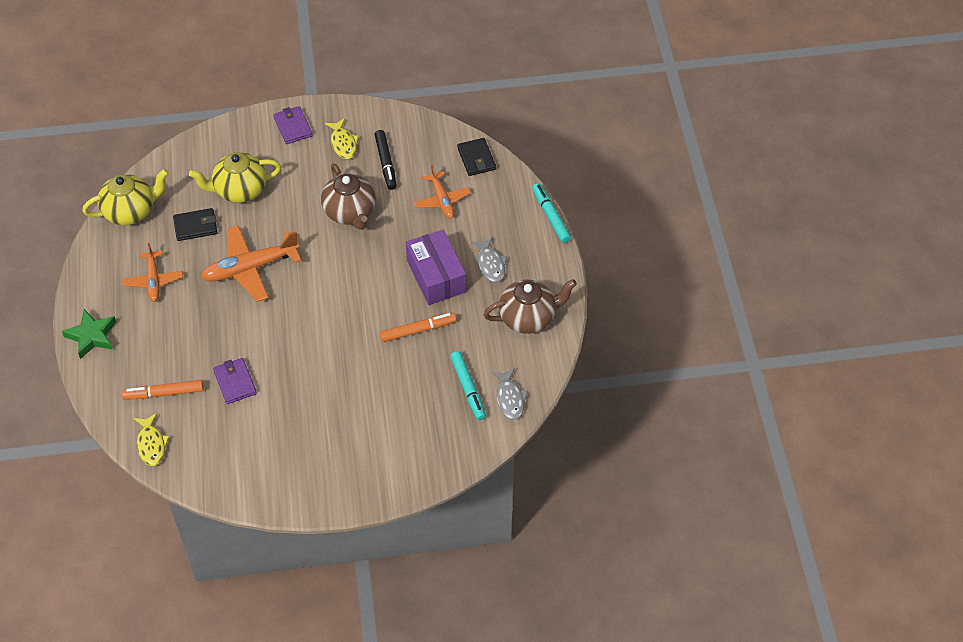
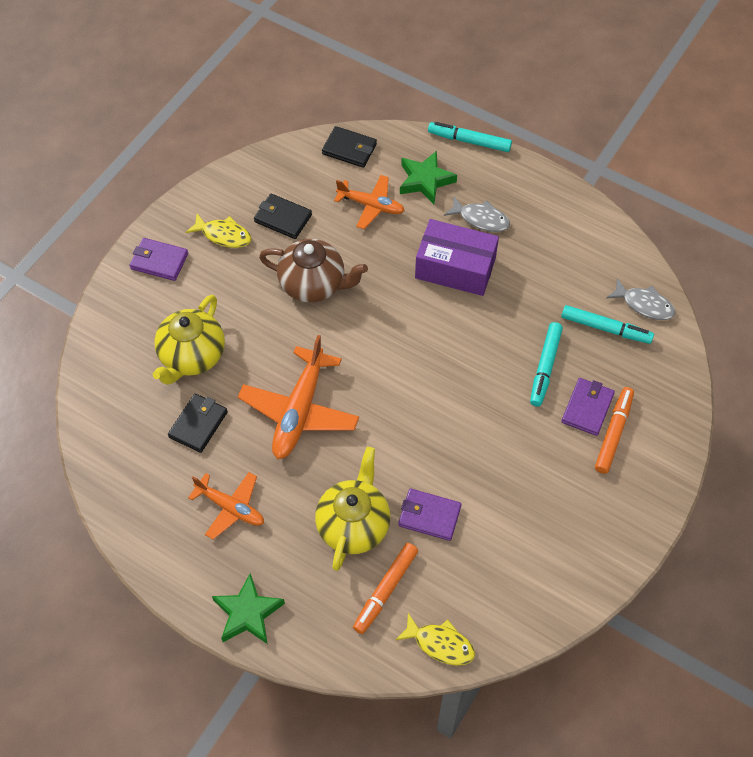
camera: 50 degrees left, 5 degrees up
yellow teapot [82,169,169,225] -> yellow teapot moved to [315,447,391,571]
black marker [375,130,397,190] -> black wallet [254,194,312,239]
orange marker [380,313,456,342] -> orange marker moved to [595,387,634,474]
brown teapot [483,279,577,334] -> none
none -> green star [400,151,457,204]
none -> turquoise marker [530,322,563,407]
none -> purple wallet [561,378,615,436]

